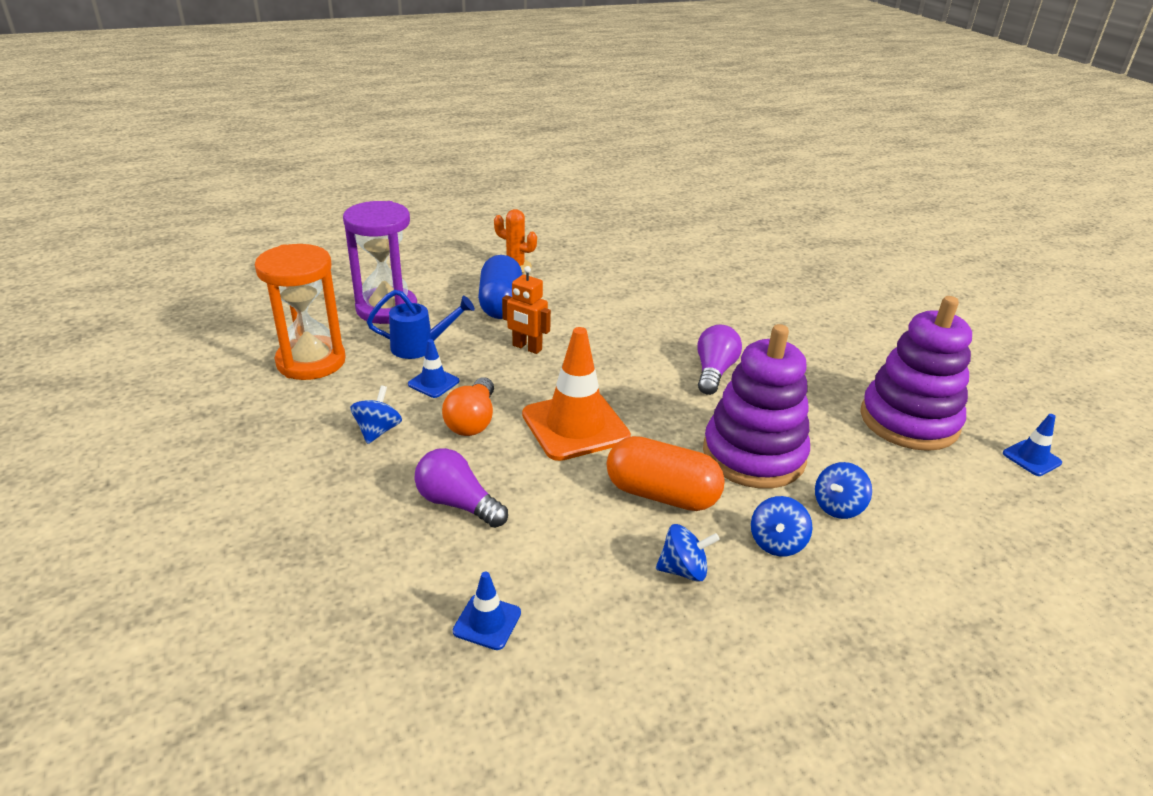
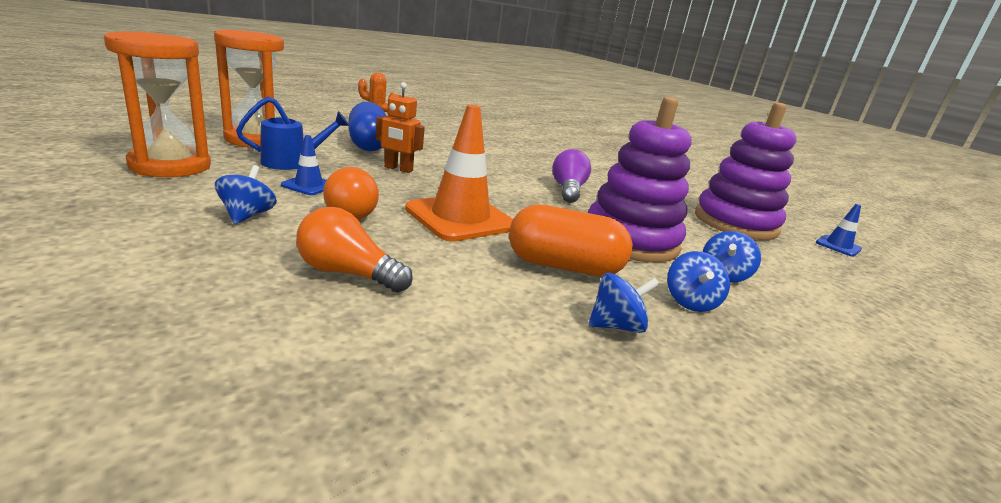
camera: 15 degrees left, 10 degrees down
purple hourglass [343,201,417,324] -> orange hourglass [214,30,284,148]
purple light bulb [415,448,508,528] -> orange light bulb [296,207,413,293]
blue traffic cone [453,572,521,650] -> none

